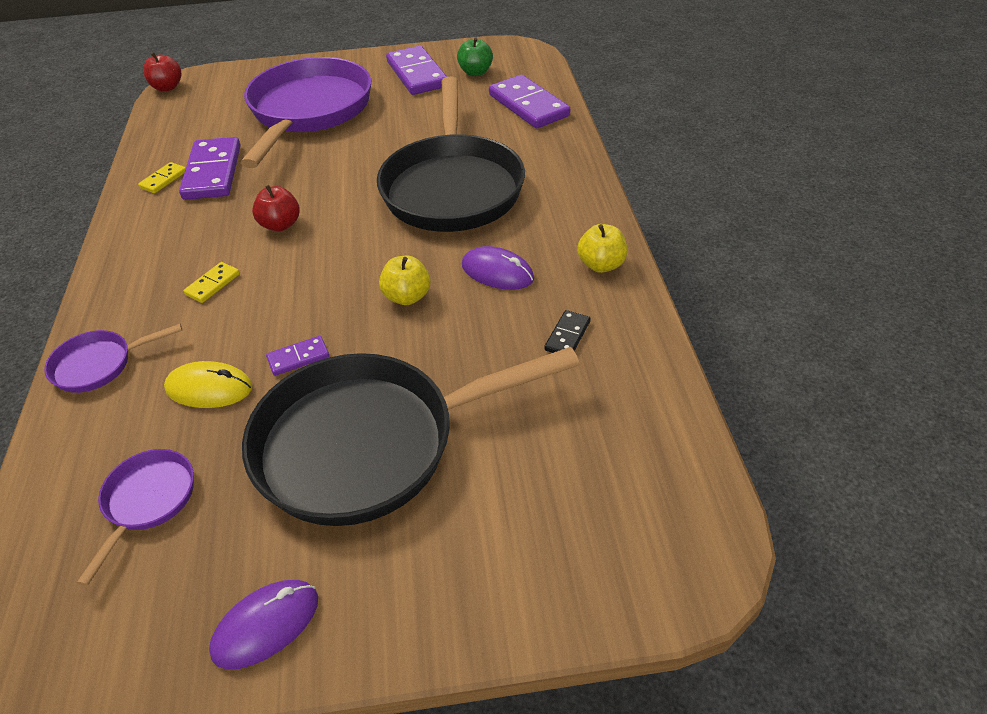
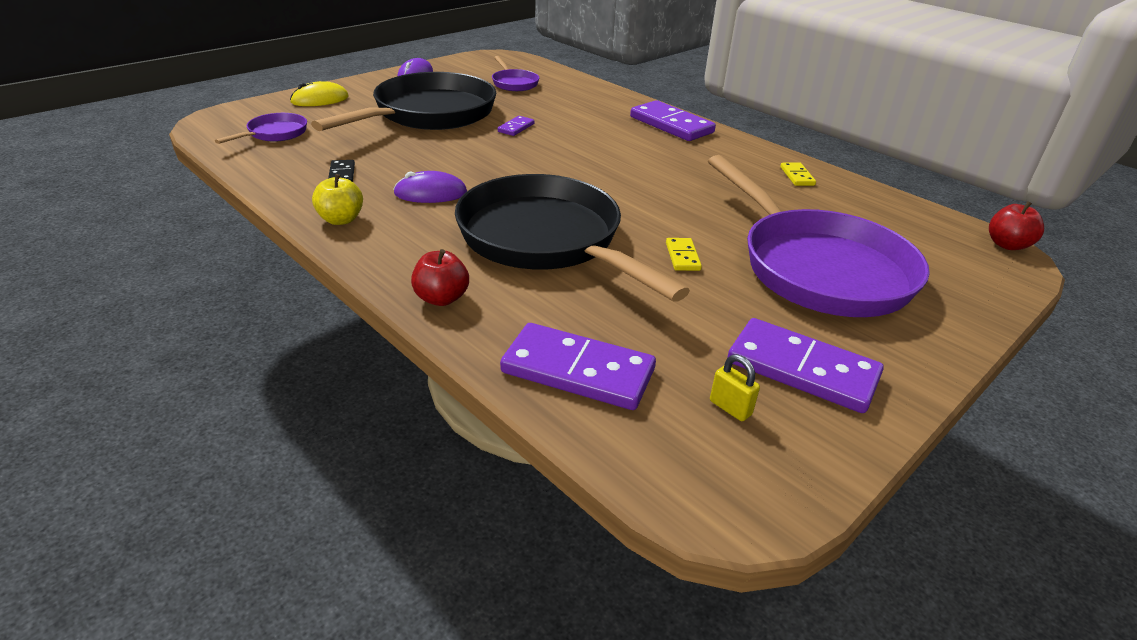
camera: 140 degrees right, 10 degrees down
purple pan [44,324,182,393] -> purple pan moved to [215,113,307,144]
yellow mouse [164,361,253,408] -> yellow mouse moved to [290,81,349,106]
purple domino [179,137,241,200] -> purple domino moved to [630,100,716,141]
yellow domino [183,262,240,303] -> yellow domino moved to [666,238,702,271]
red apple [252,185,300,231] -> red apple moved to [411,249,469,306]
yellow apple [379,256,431,305] -> none
green apple [457,37,493,76] -> yellow padlock [710,354,760,421]

